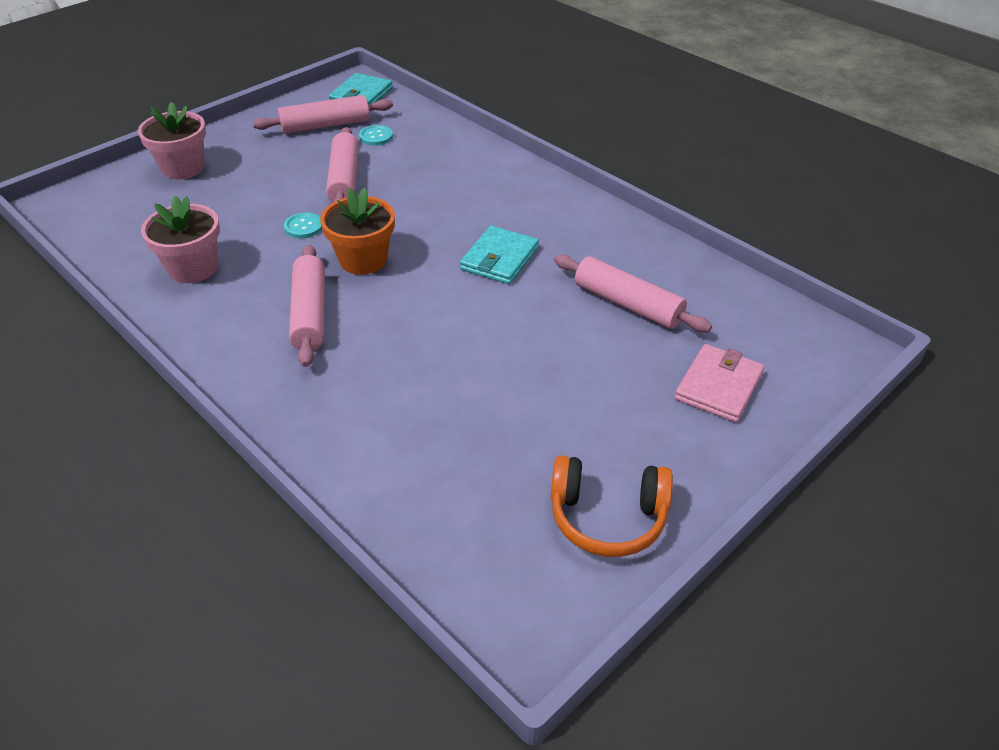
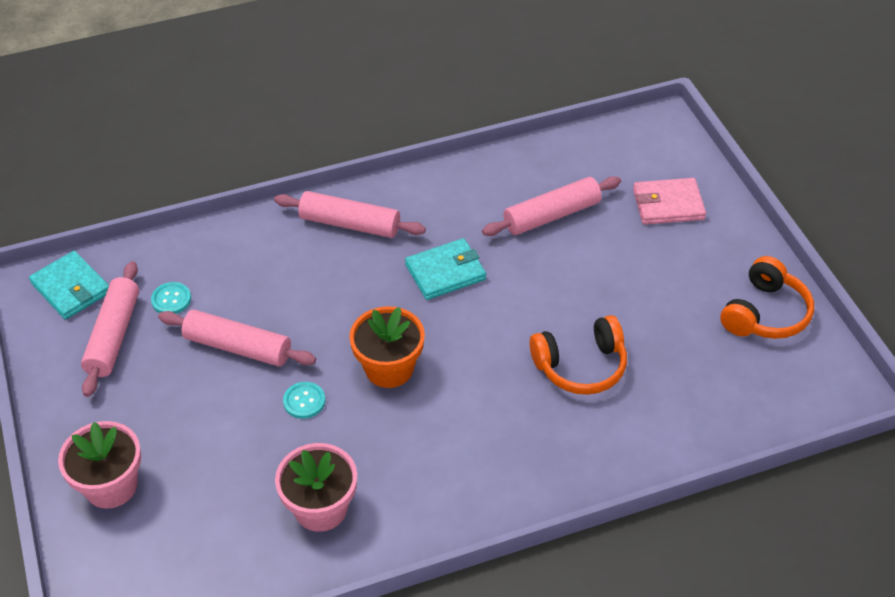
camera: 65 degrees left, 5 degrees up
pink rolling pin [289,245,325,367] -> pink rolling pin moved to [274,191,426,238]
turquoise wallet [460,226,539,284] -> turquoise wallet turned 75 degrees counterclockwise [405,238,486,300]
pink wallet [675,344,765,422] -> pink wallet turned 60 degrees counterclockwise [633,178,706,225]
none -> orange headphones [530,315,627,395]

